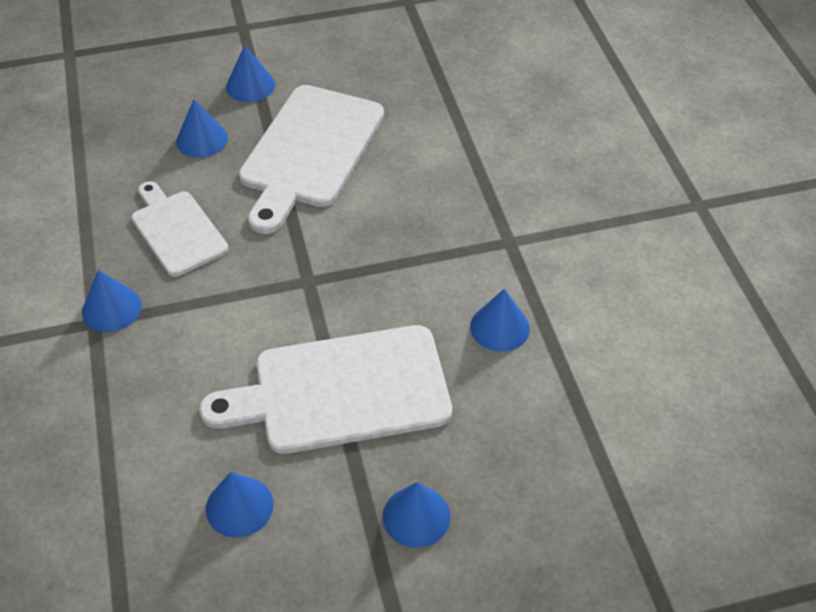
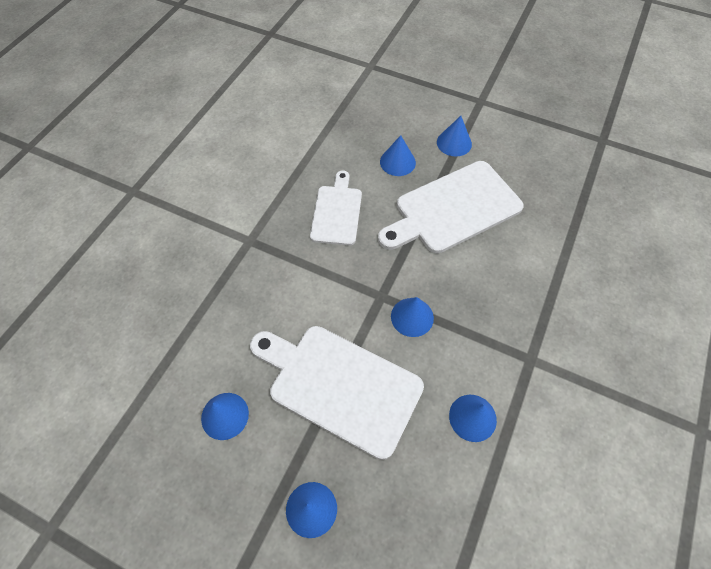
camera: 40 degrees right, 10 degrees up
blue cone [82,270,142,332] -> blue cone moved to [391,297,434,337]

